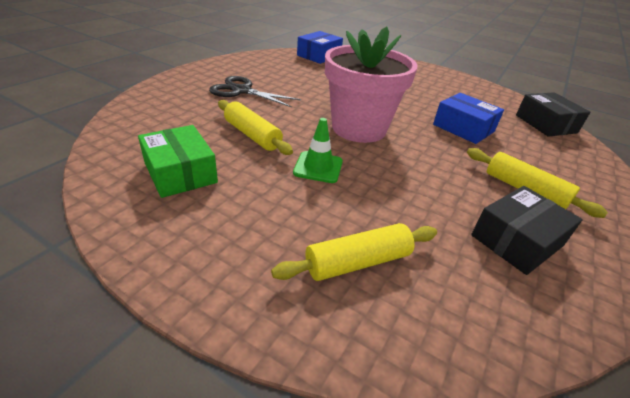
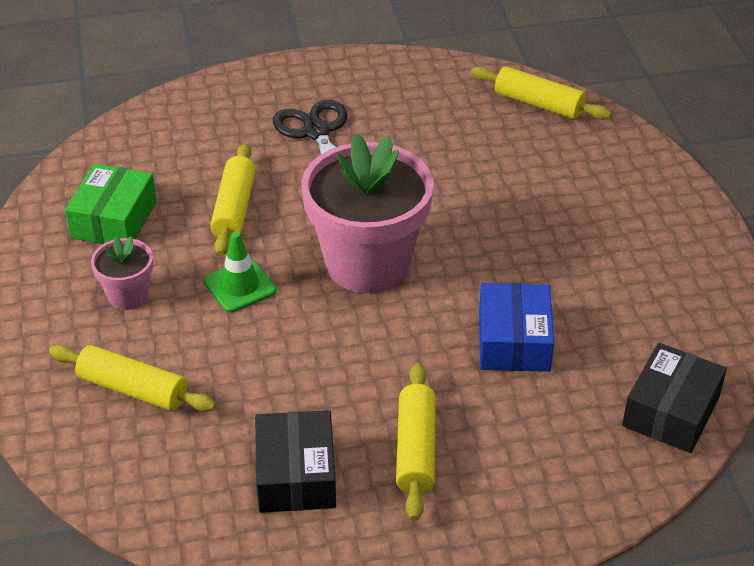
camera: 50 degrees right, 5 degrees up
blue box [297,31,343,64] -> yellow rolling pin [471,66,612,120]
black box [471,186,583,275] -> black box turned 75 degrees clockwise [255,410,336,513]
none -> pink flower pot [91,236,153,310]

